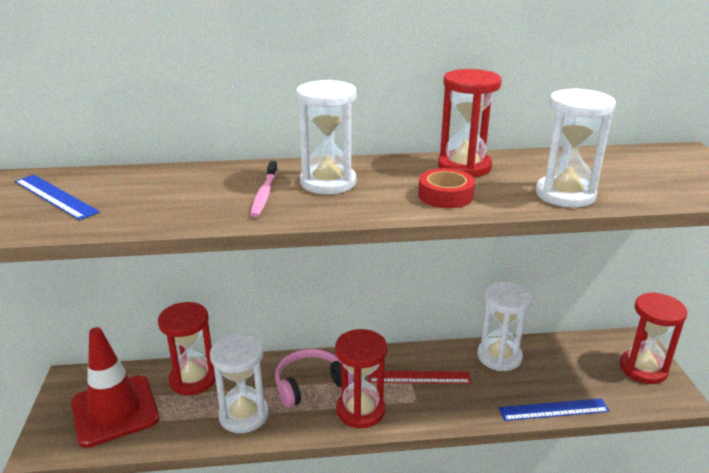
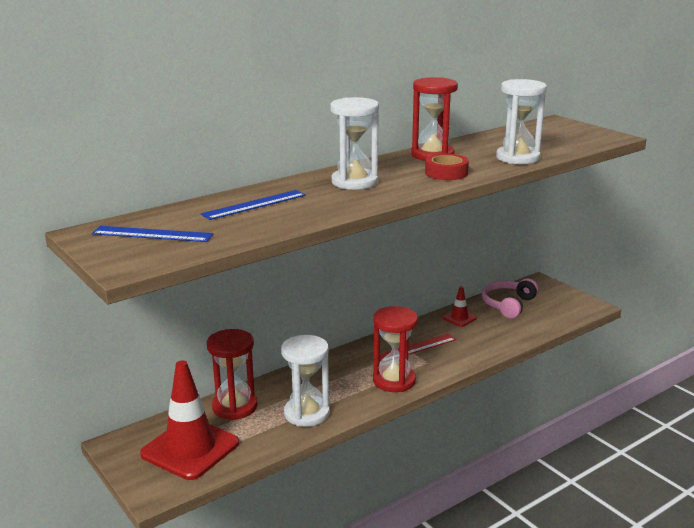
camera: 30 degrees left, 5 degrees down
pink toothbrush [250,161,278,218] -> none
pink headphones [275,349,354,408] -> pink headphones moved to [482,278,539,319]
white hourglass [477,282,532,371] -> red traffic cone [442,286,477,327]
blue ruler [499,398,609,421] -> blue ruler moved to [201,190,306,220]
red hourglass [620,292,687,384] -> none

